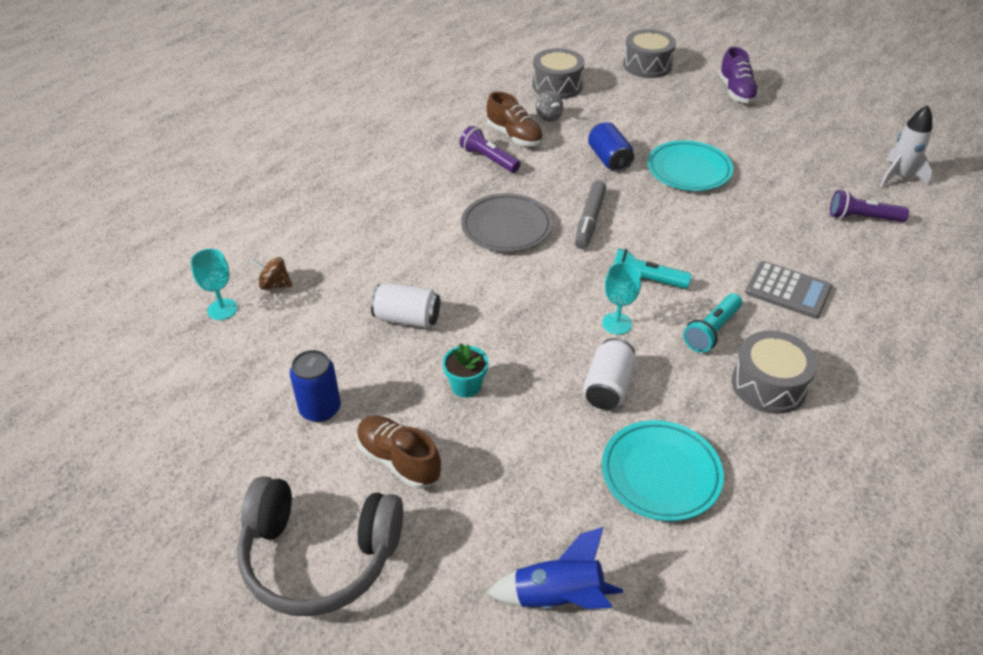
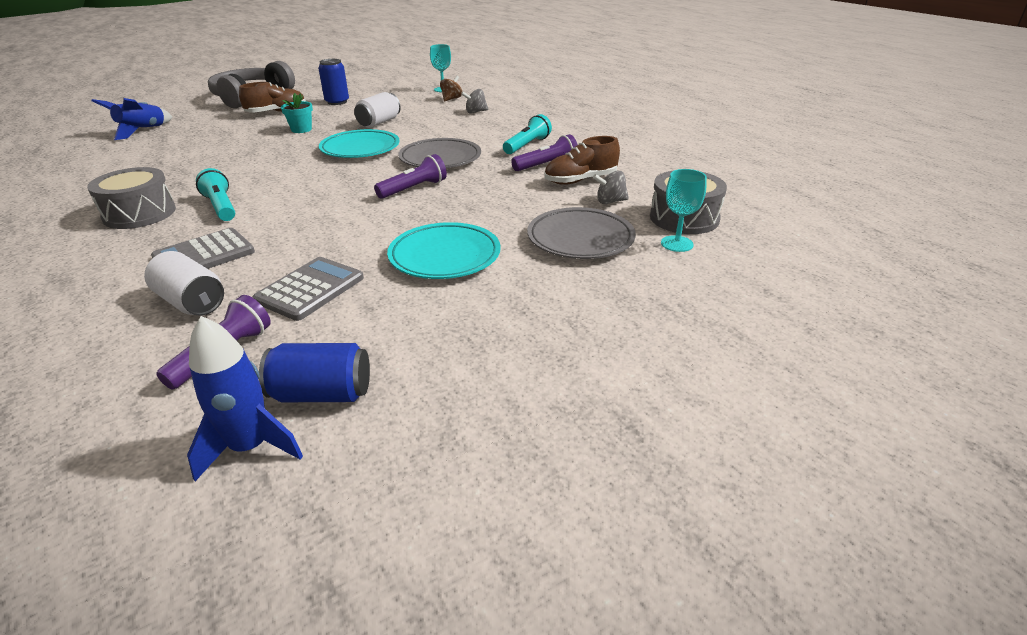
camera: 110 degrees right, 10 degrees down
grey marker [575,180,606,249] -> purple flashlight [374,154,447,199]
white can [583,338,636,410] -> white can moved to [144,251,224,316]
blue can [588,122,634,172] -> blue can moved to [259,343,370,402]
turquoise goblet [602,262,641,335] -> turquoise goblet moved to [661,169,707,252]
turquoise plate [602,420,724,521] -> turquoise plate moved to [319,129,400,158]
turquoise flashlight [614,248,692,289] -> turquoise flashlight moved to [503,114,552,154]
grey drum [623,29,676,78] -> none
purple shoe [719,47,759,103] -> none
white rocket [880,105,932,188] -> blue rocket [187,316,303,481]
none -> grey calculator [253,257,364,321]
none -> grey spinning top [461,89,488,114]
none -> grey plate [527,207,636,259]

